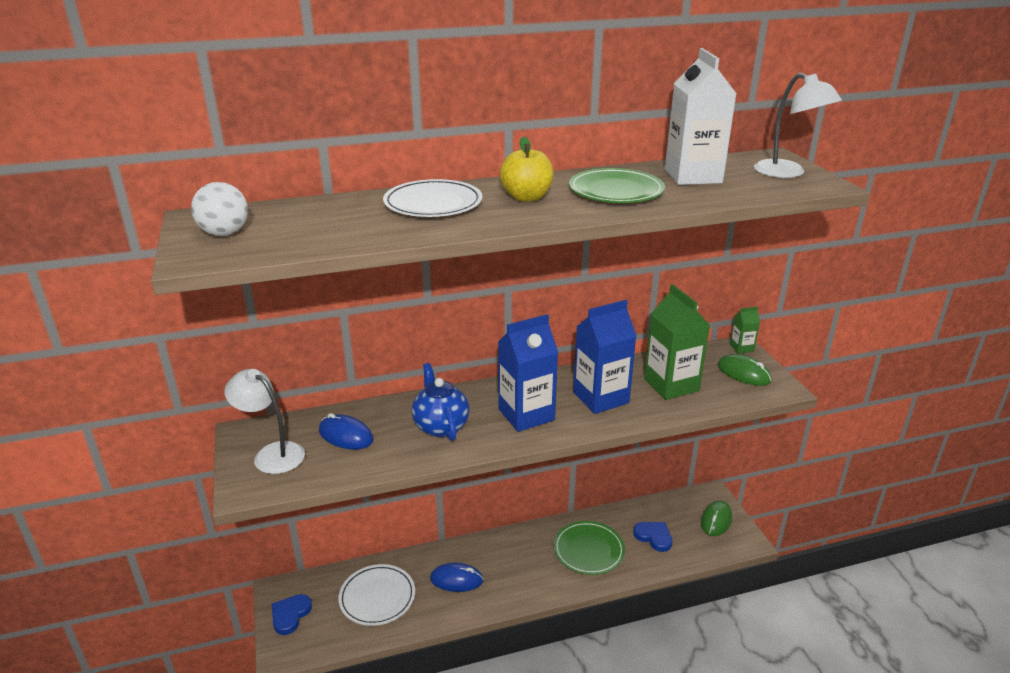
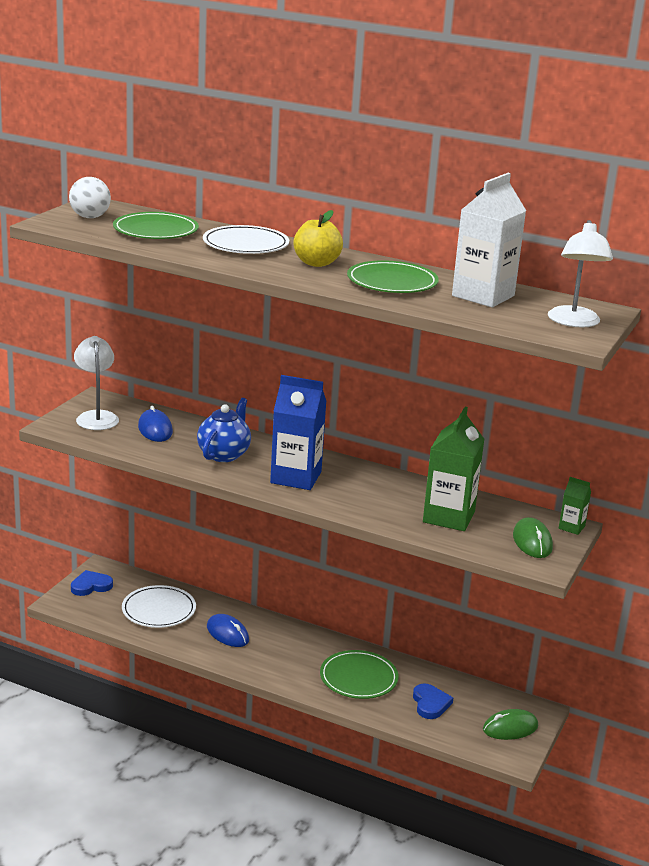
camera: 40 degrees right, 5 degrees down
blue carton [573,300,637,414] -> none
none -> green plate [113,212,199,239]

